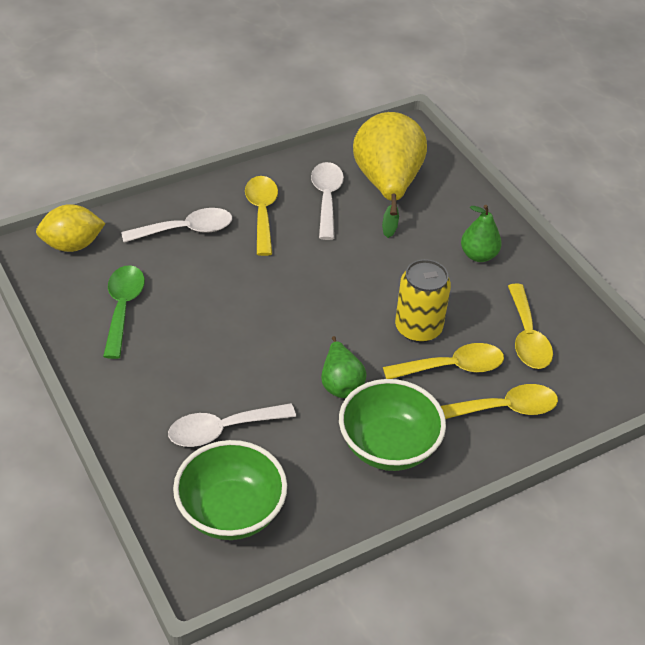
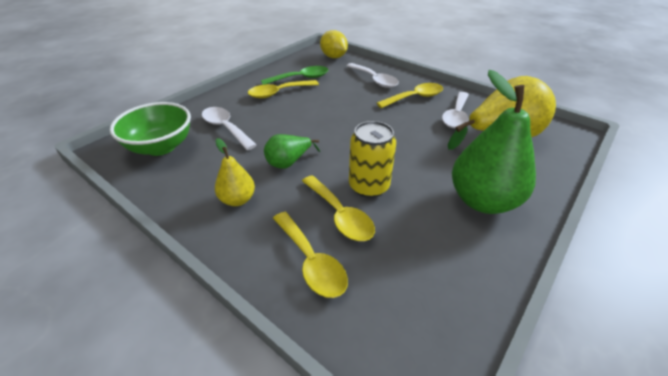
camera: 70 degrees right, 5 degrees down
white spoon [311,162,344,240] -> white spoon turned 135 degrees clockwise [442,92,469,128]
green bowl [339,379,446,471] -> yellow pear [215,138,255,206]
green pear [461,205,502,262] -> green pear [452,70,536,214], size x1.94
yellow spoon [508,284,553,369] -> yellow spoon moved to [248,80,319,98]

